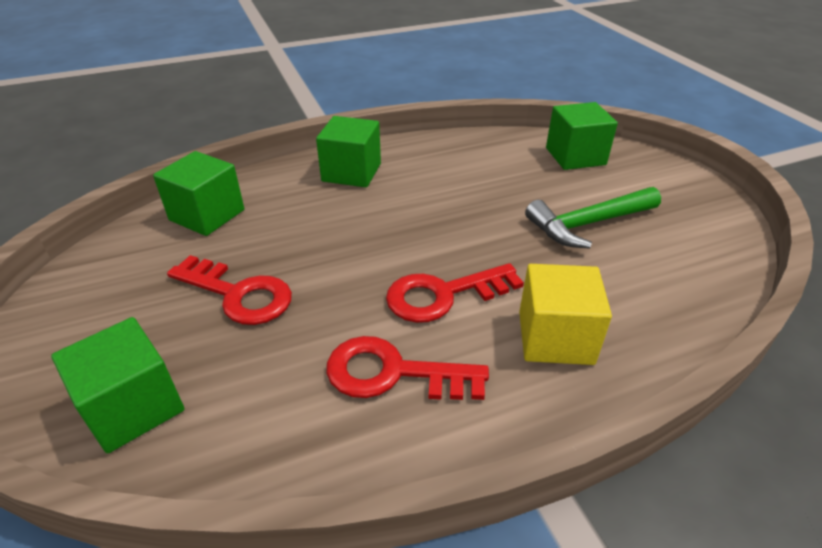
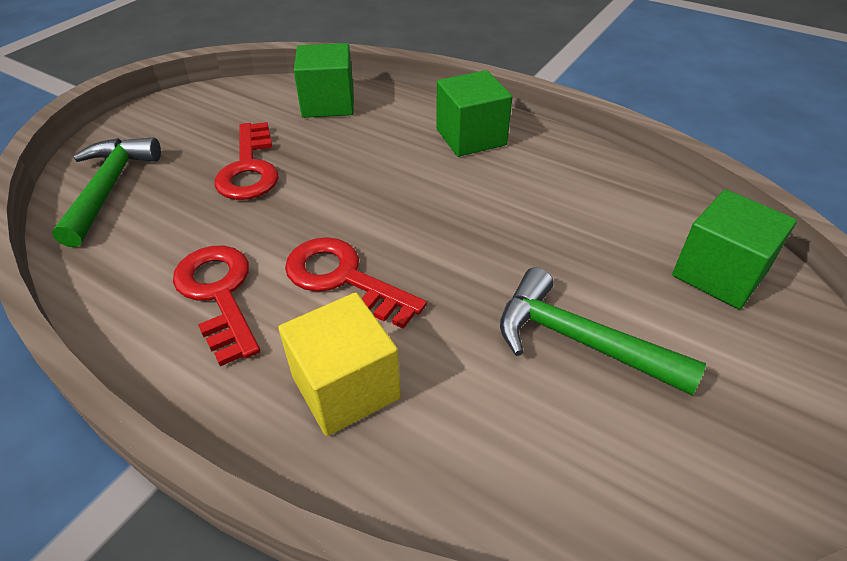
camera: 55 degrees right, 5 degrees up
green cube [51,317,184,454] -> green hammer [52,138,161,247]

